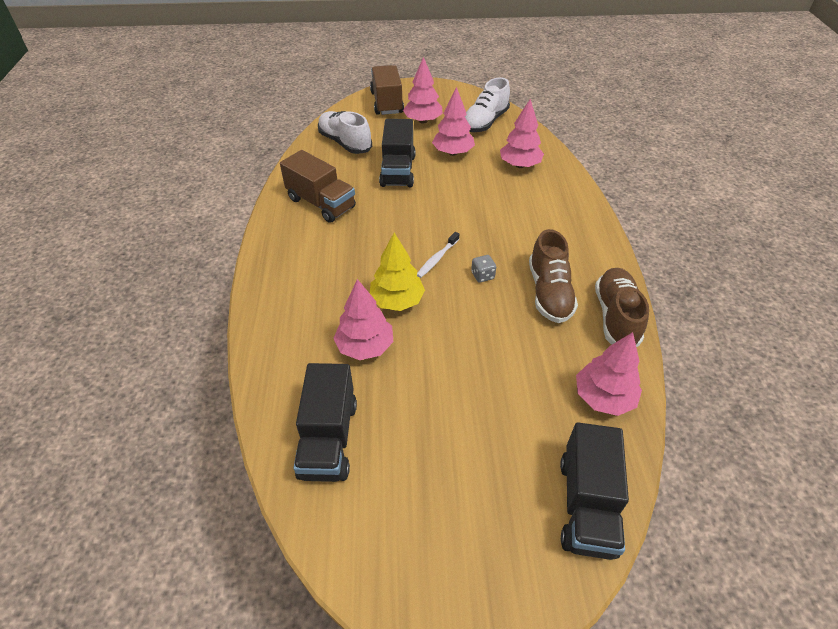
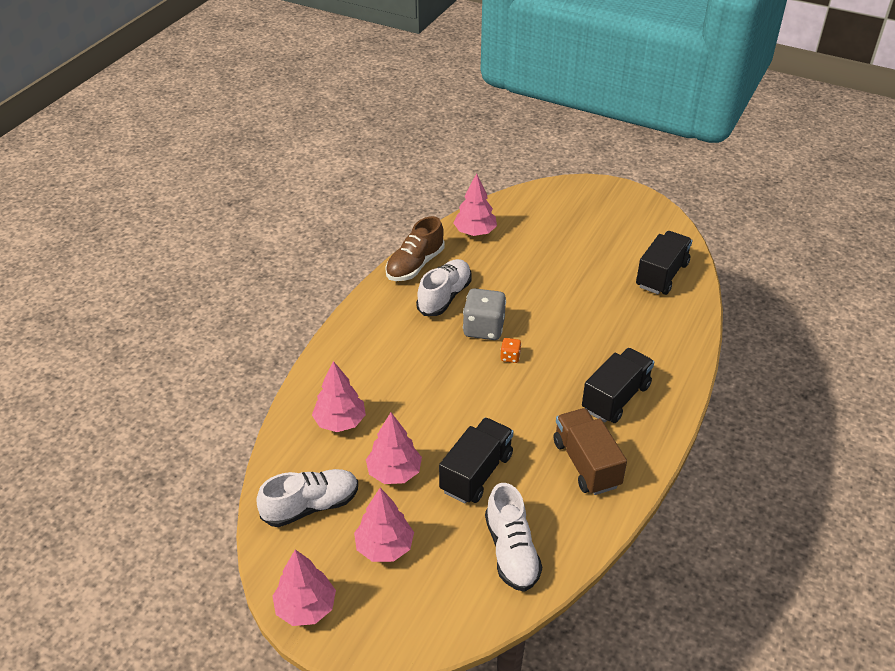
camera: 150 degrees left, 5 degrees down
pink tree [333,279,393,360] -> pink tree moved to [272,550,336,626]
brown truck [370,65,404,115] -> none
yellow tree [370,233,425,311] -> none
white toothbrush [417,232,459,278] -> orange dice [501,338,521,363]
grey dice [471,255,496,283] -> grey dice [463,288,506,340], size x2.12
brown shoe [529,229,578,323] -> white shoe [416,259,472,316]
black truck [560,422,629,560] -> black truck moved to [582,348,654,423]

